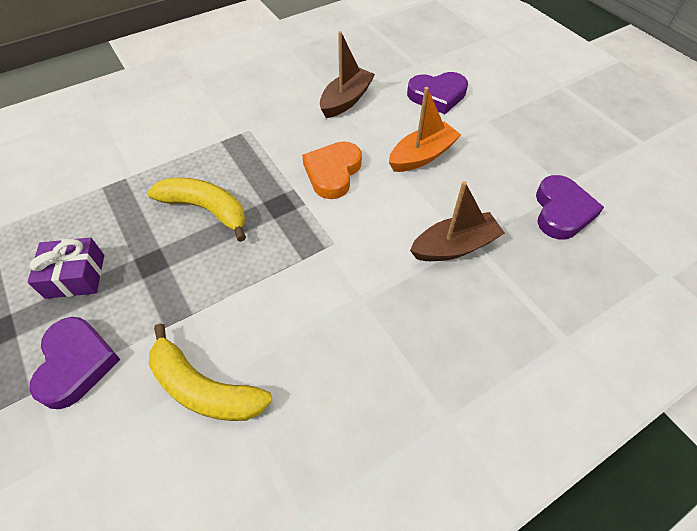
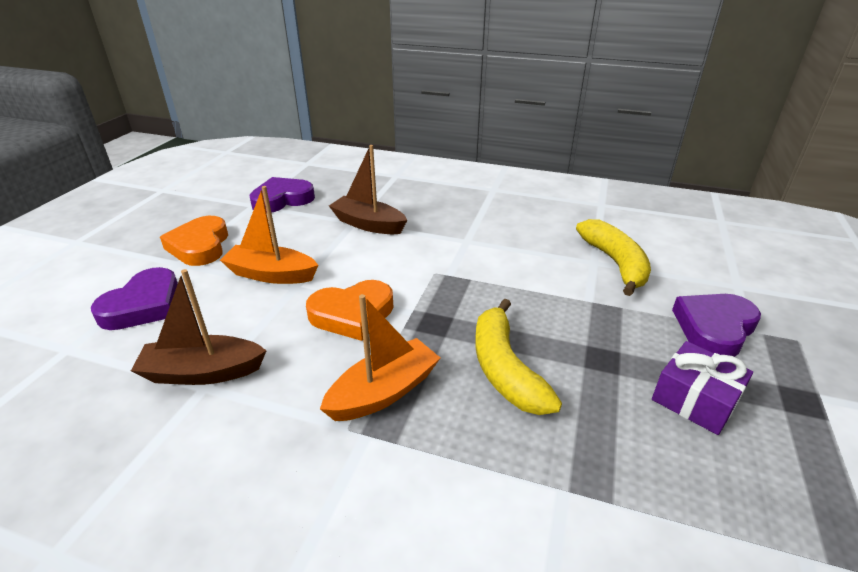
camera: 130 degrees left, 20 degrees down
purple heart [407,72,468,114] -> purple heart turned 75 degrees clockwise [91,267,178,330]
none -> orange heart [160,216,228,266]
none -> orange boat [320,294,440,421]

